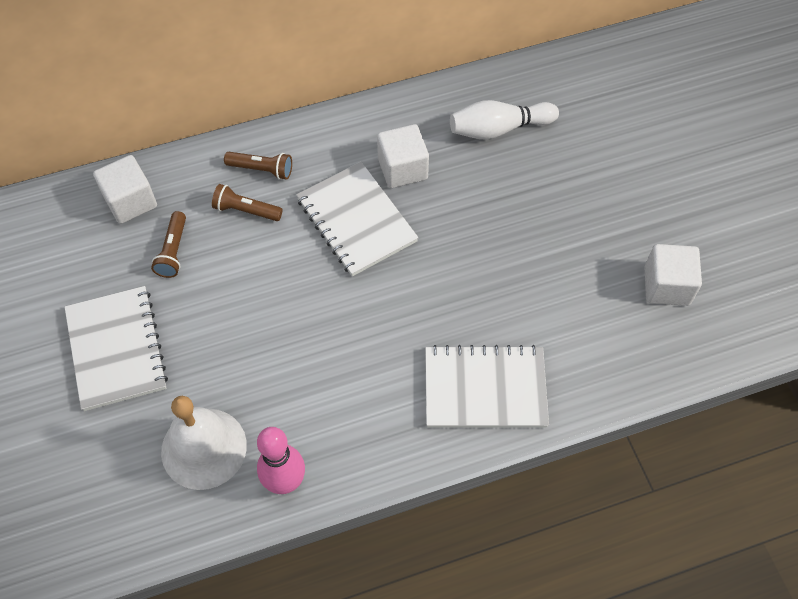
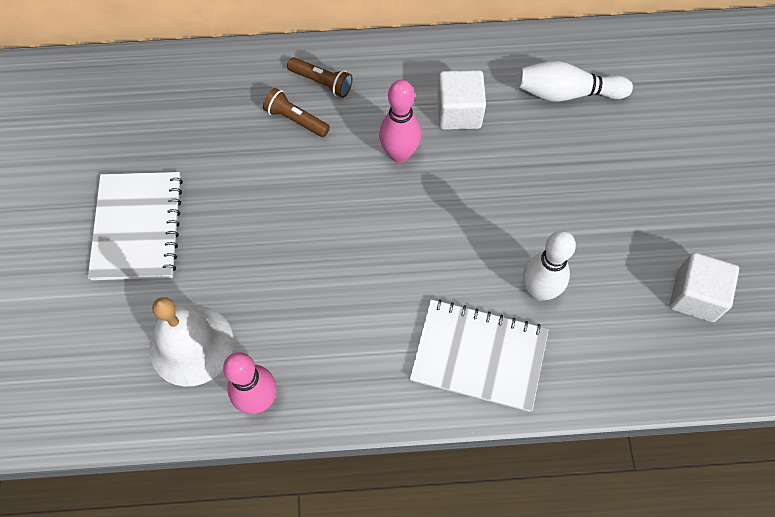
camera: 15 degrees right, 5 degrees up
white cube [93,155,157,224] -> none
brown flashlight [151,211,186,278] -> none
white notebook [296,162,419,276] -> pink bowling pin [379,80,421,163]
none -> white bowling pin [523,231,576,301]

